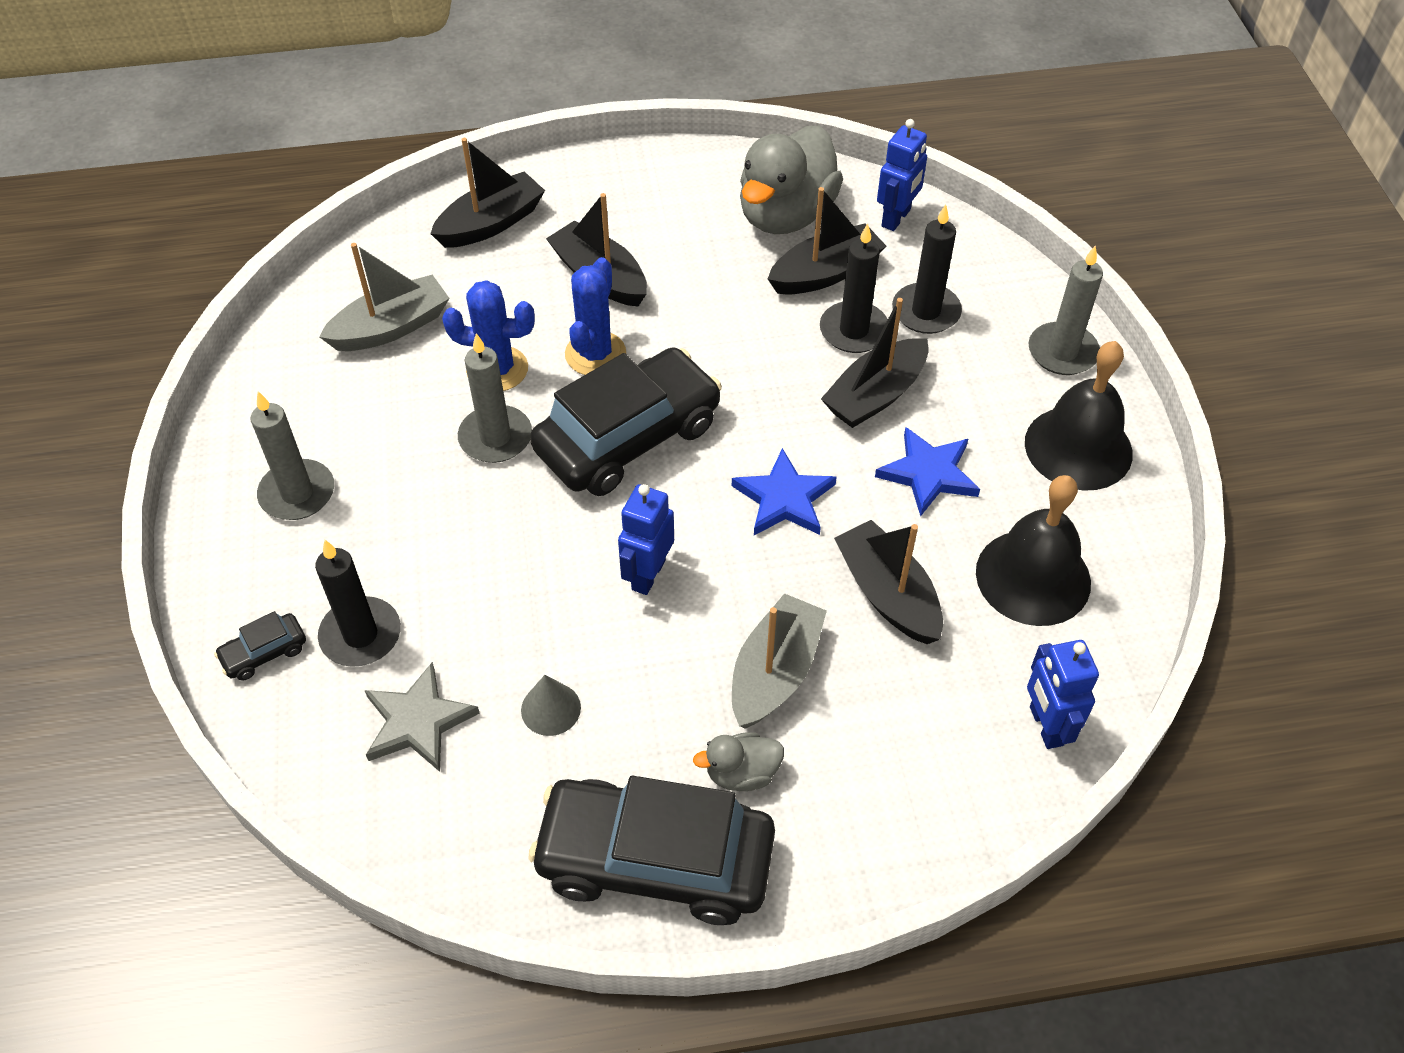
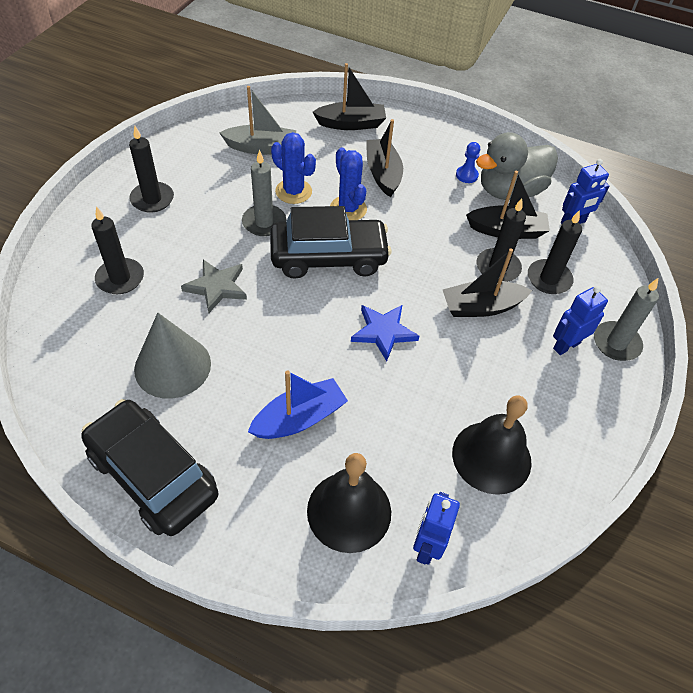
camera: 30 degrees right, 0 degrees up
black car [214,611,306,681] -> none
grey candle [251,391,334,520] -> black candle [129,126,174,212]
grey star [365,662,480,772] -> grey star moved to [181,259,247,313]
grey cone [521,675,581,736] -> grey cone [134,313,211,399], size x2.05
blue cactus [565,257,626,375] -> blue cactus turned 75 degrees counterclockwise [330,147,367,220]
blue robot [618,484,674,595] -> blue robot moved to [553,286,608,355]
grey duck [693,732,784,791] -> none
grey boat [732,593,827,729] -> blue boat [248,370,348,439]
black boat [834,520,943,644] -> none
blue star [875,427,980,517] -> none
black bell [1025,341,1133,491] -> black bell moved to [307,453,391,553]
none -> blue pawn [456,142,480,183]

